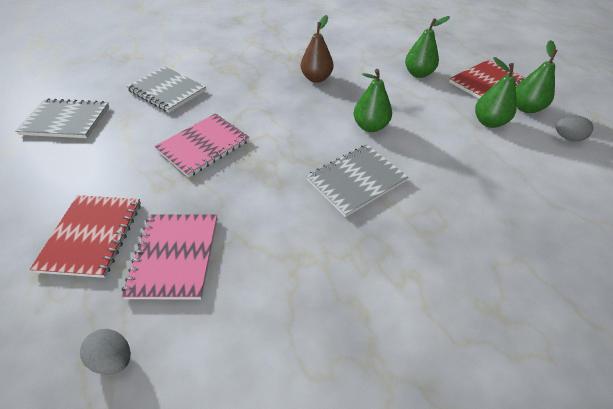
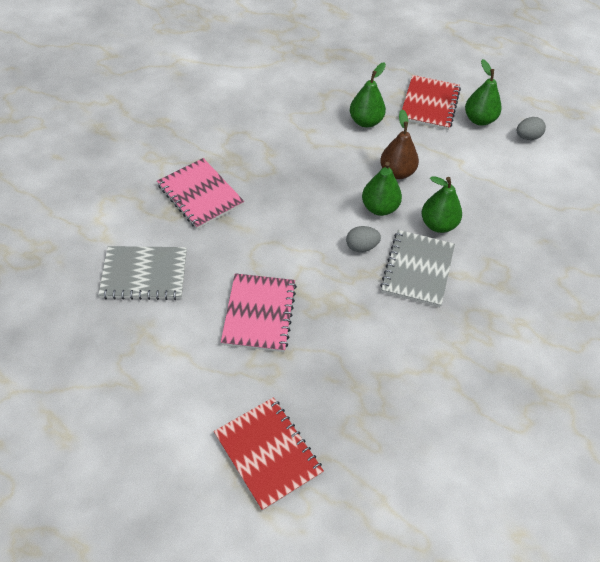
camera: 40 degrees left, 5 degrees up
grey notebook [15,98,109,138] -> none
grey egg [80,329,131,375] -> grey egg moved to [346,226,381,252]
pink notebook [121,214,217,299] -> pink notebook moved to [157,158,244,229]
brown pear [301,15,333,83] -> brown pear moved to [380,109,419,179]
green pear [475,57,517,128] -> green pear moved to [421,176,462,233]

